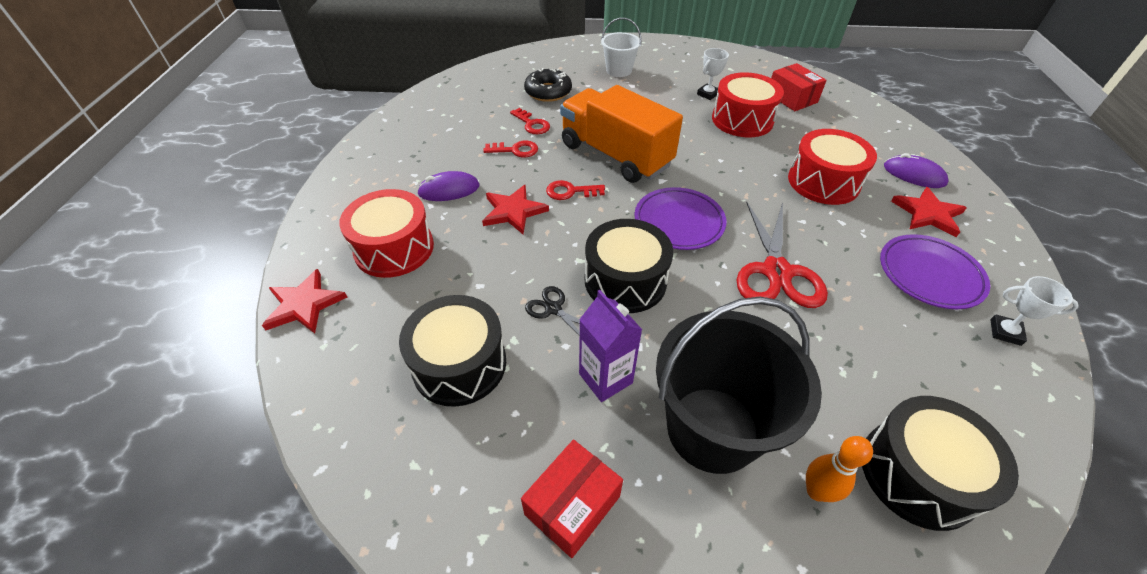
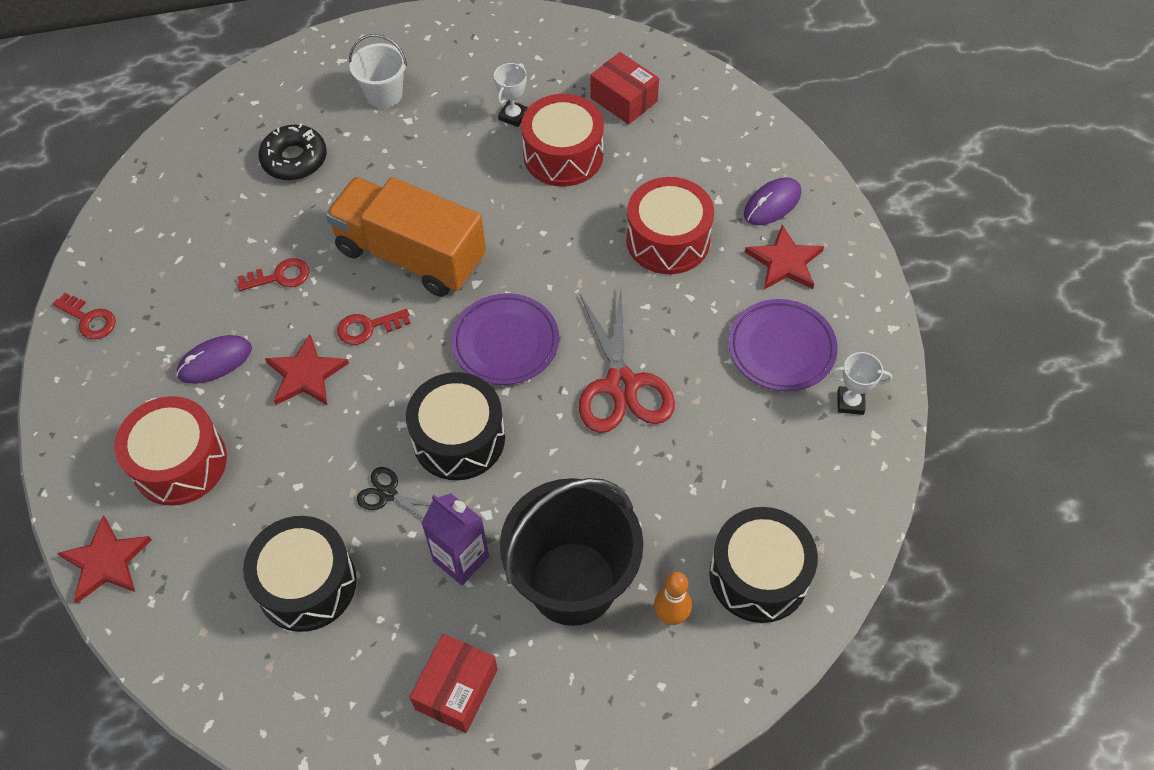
camera: 15 degrees left, 10 degrees up
red key [510,108,550,134] -> red key moved to [53,293,116,339]
purple mouse [884,153,948,188] -> purple mouse turned 60 degrees counterclockwise [744,177,801,225]

